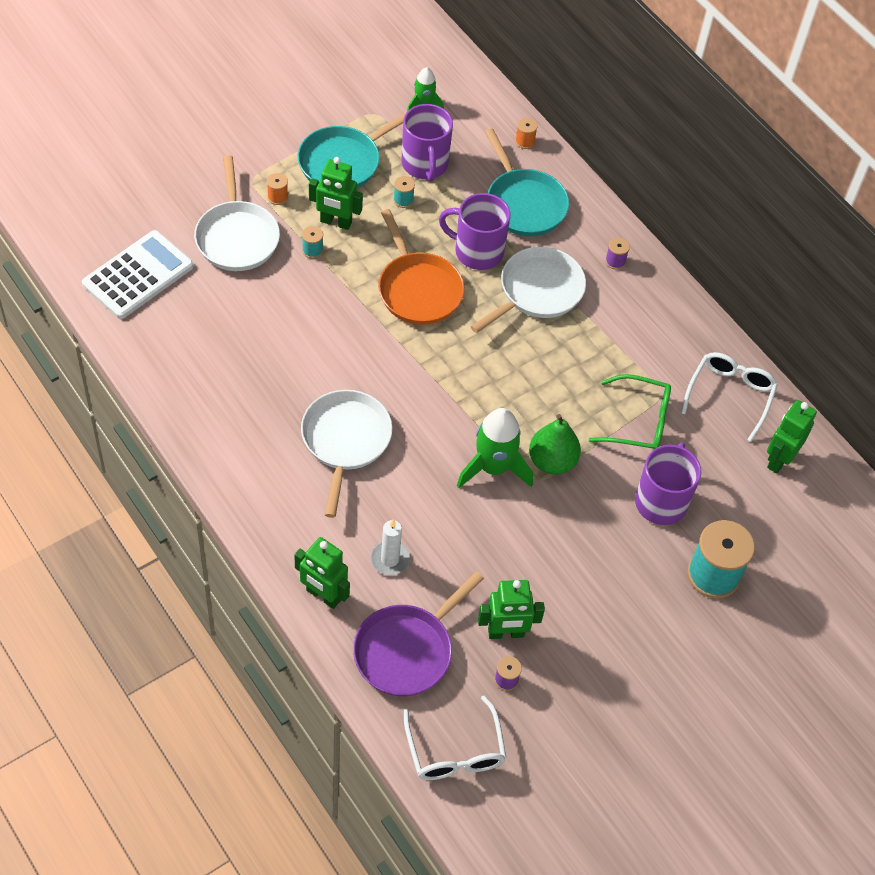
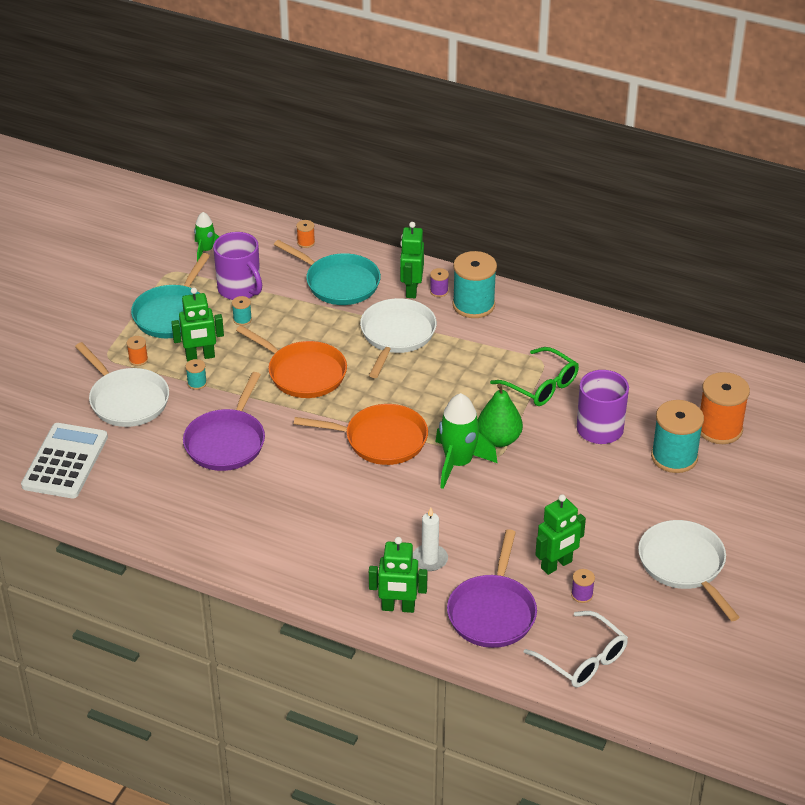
camera: 25 degrees left, 15 degrees down
white pan [301,390,393,518] -> white pan moved to [638,520,740,621]
purple mug [439,193,510,270] -> none
green glasses [588,374,671,450] -> green glasses turned 60 degrees clockwise [490,347,579,406]
white glasses [681,352,778,442] -> none
green robot [767,400,817,473] -> green robot moved to [400,222,424,298]
none -> purple pan [183,372,265,471]
none -> orange pan [294,404,428,465]
none -> turquoise spool [452,251,497,318]
none -> orange spool [700,372,750,444]

